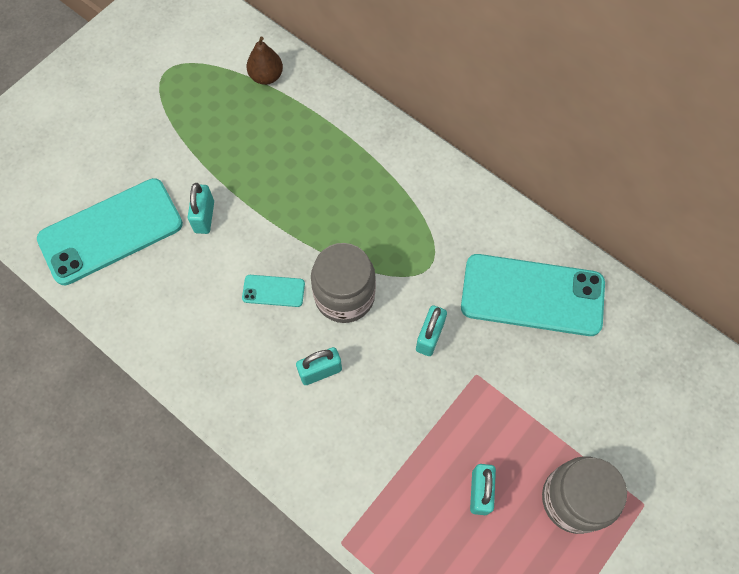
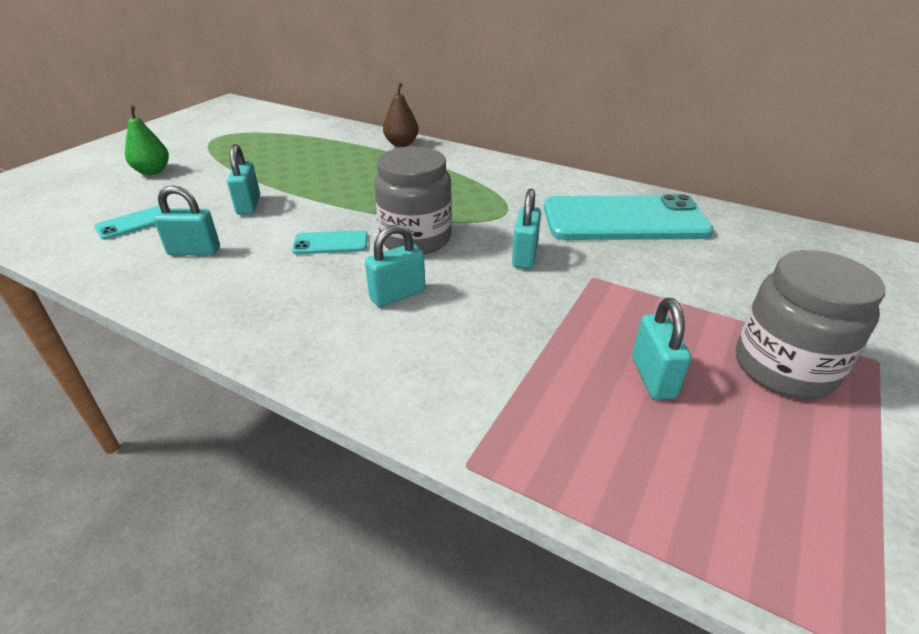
camera: 10 degrees left, 30 degrees down
turquoise phone [37,178,183,285] -> turquoise phone [94,206,161,240], size x0.44
brown pear [246,37,283,85] -> brown pear moved to [383,83,418,147]
none -> green pear [125,105,169,175]
none -> turquoise padlock [153,185,220,256]

